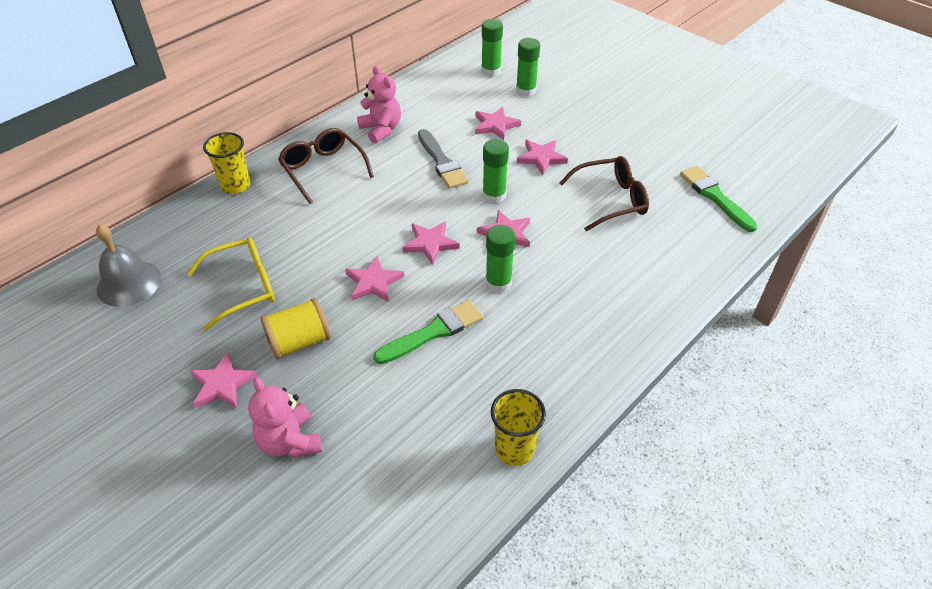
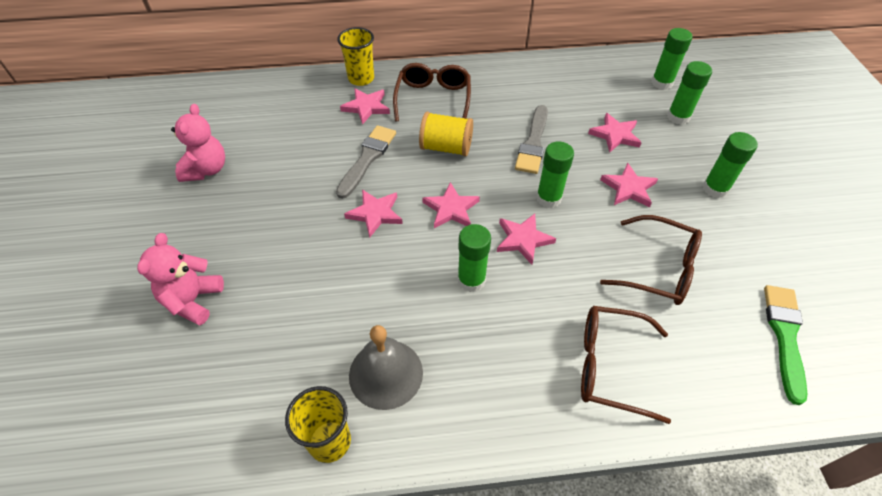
camera: 40 degrees right, 5 degrees up
grey bell [96,224,161,307] -> grey bell moved to [349,325,423,410]
yellow glasses [187,237,275,331] -> none
pink star [190,352,257,409] -> pink star moved to [340,88,390,125]
yellow spool [260,298,331,359] -> yellow spool moved to [419,112,473,156]
pink teddy bear [357,66,401,144] -> pink teddy bear moved to [171,104,225,182]
green brush [373,300,483,364] -> none
none -> grey brush [336,125,396,199]
none -> brown glasses [581,306,671,424]
none -> green glue stick [703,132,758,198]

